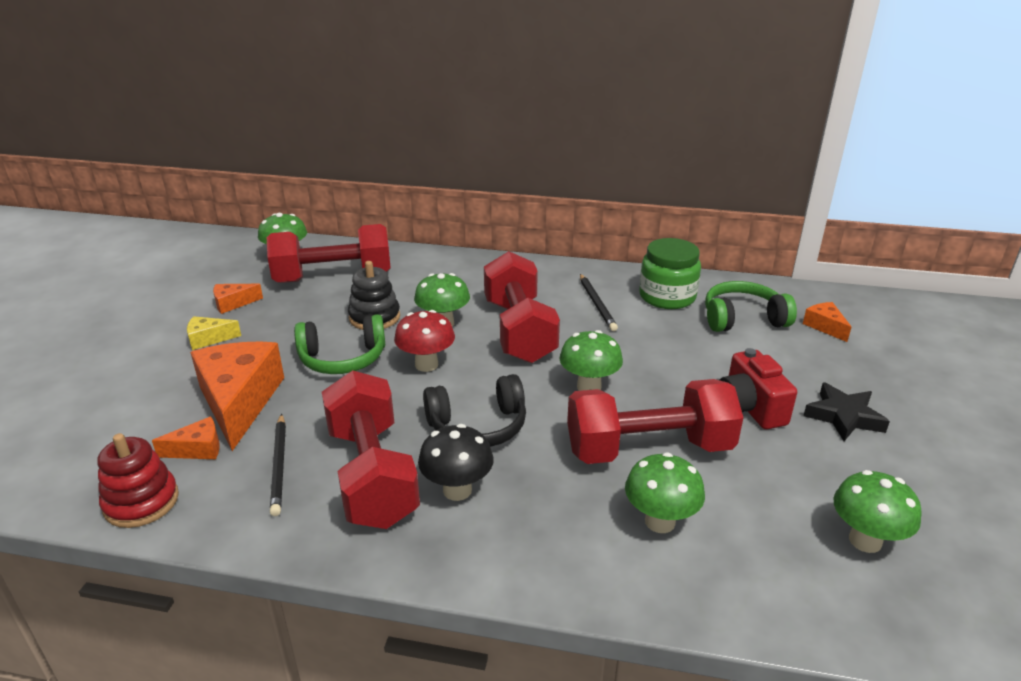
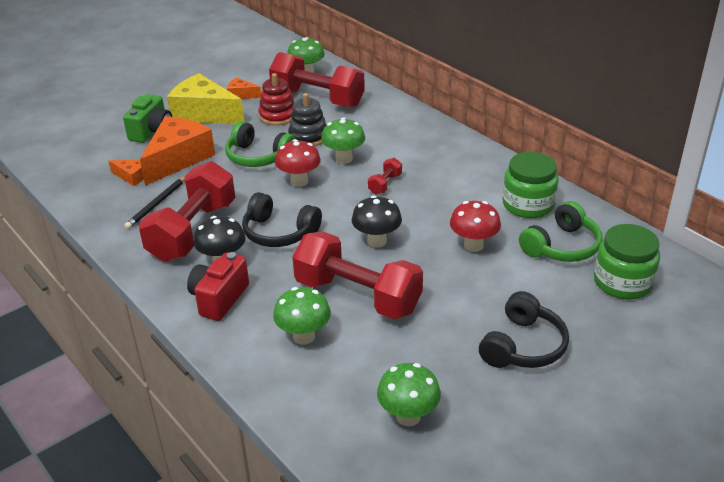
camera: 40 degrees right, 5 degrees up
red stacking toy [98,433,179,528] -> red stacking toy moved to [258,73,294,126]
yellow cheese [187,316,241,350] -> yellow cheese [167,73,244,124], size x2.16
red dumbbell [484,251,560,363] -> red dumbbell [368,158,402,195], size x0.42
green mushroom [560,330,623,391] -> black mushroom [352,195,402,248]
black pencil [580,274,618,331] -> none
green headphones [705,281,797,332] -> green headphones turned 105 degrees clockwise [519,201,603,262]
red camera [720,348,797,429] -> red camera moved to [187,252,249,321]
orange cheese [803,302,851,342] -> green jar [594,224,660,300]
black star [803,382,890,441] -> black headphones [479,291,569,368]
none -> green camera [123,94,172,143]
none -> red mushroom [450,201,501,252]

